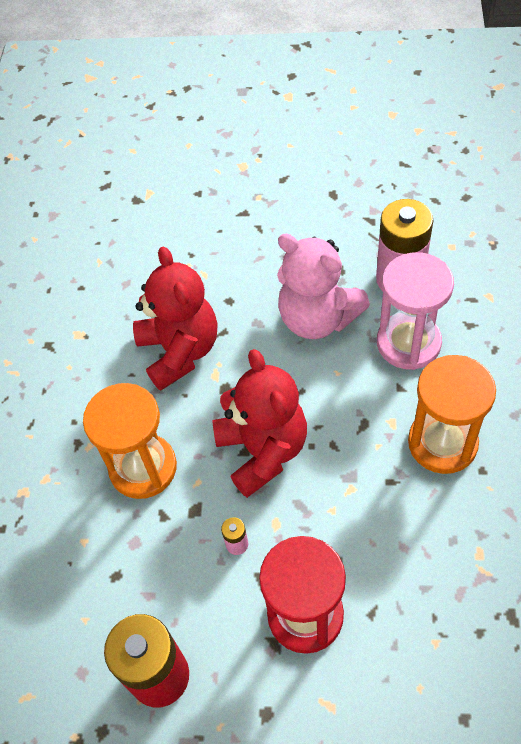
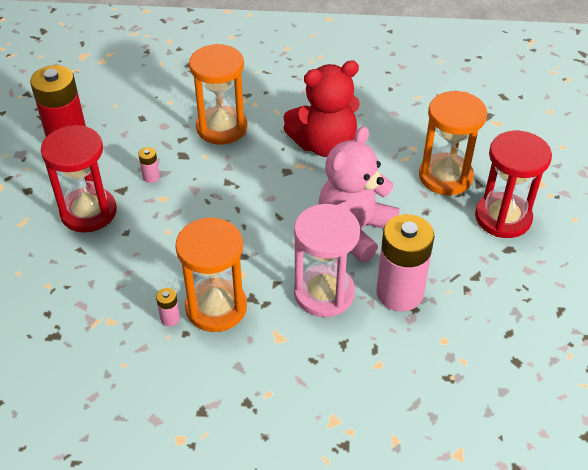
camera: 85 degrees right, 10 degrees down
red teddy bear [213,349,307,498] -> none
none -> pink battery [156,288,180,326]
none -> orange hourglass [419,91,487,195]
none -> red hourglass [475,131,552,238]

